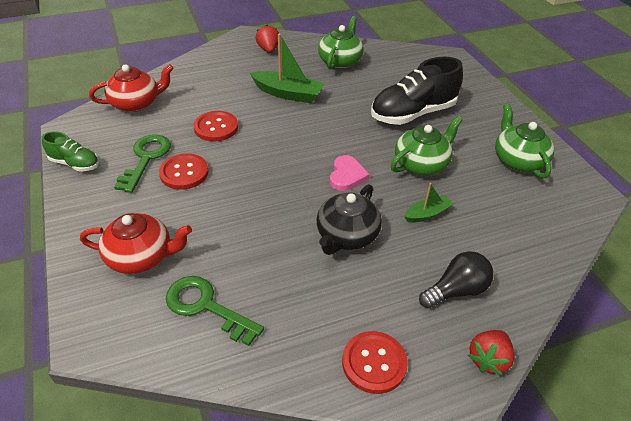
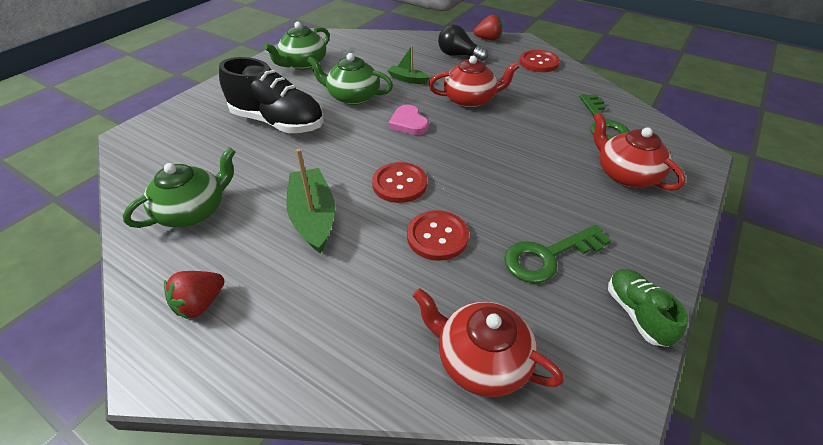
camera: 125 degrees left, 0 degrees up
red button [159,153,208,190] -> red button moved to [372,162,427,203]
black teapot [317,184,382,255] -> red teapot [429,56,519,108]
green teapot [318,16,364,70] -> green teapot turned 150 degrees clockwise [123,147,235,228]
pink heart [330,155,370,191] -> pink heart turned 90 degrees counterclockwise [389,105,429,135]

